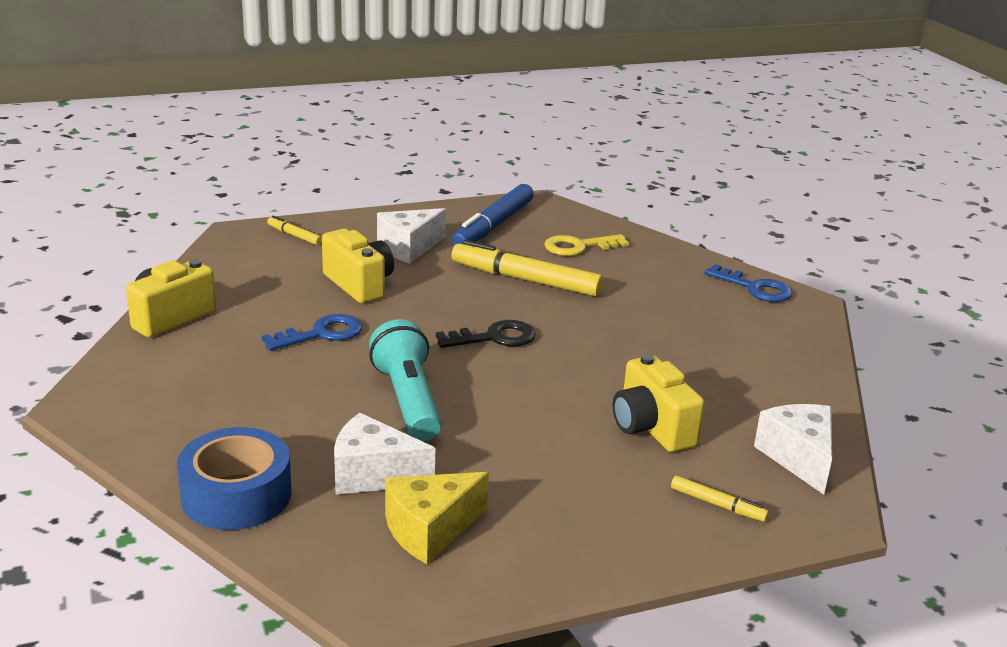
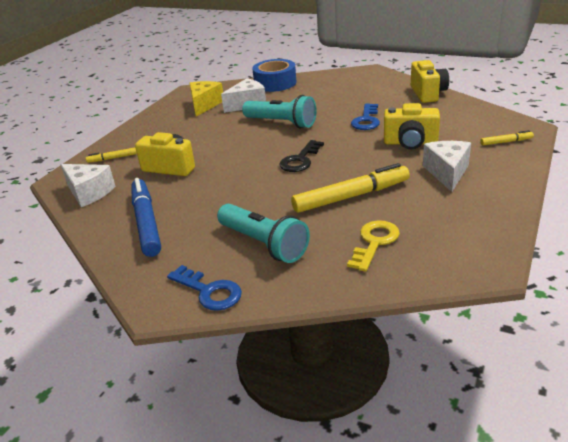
camera: 140 degrees right, 5 degrees up
blue marker [452,184,534,246] -> blue marker moved to [131,178,161,257]
blue key [704,264,793,302] -> blue key turned 135 degrees counterclockwise [167,265,242,311]
none -> turquoise flashlight [217,204,310,263]

